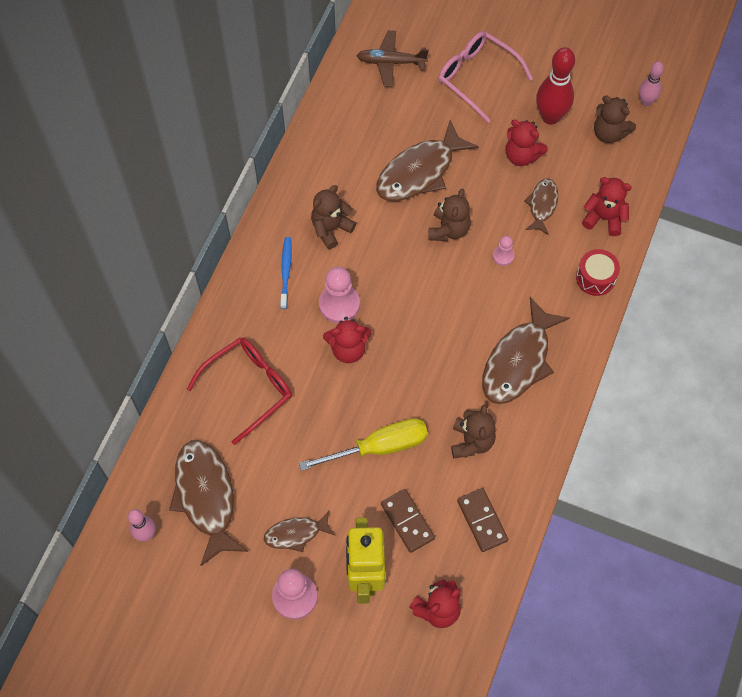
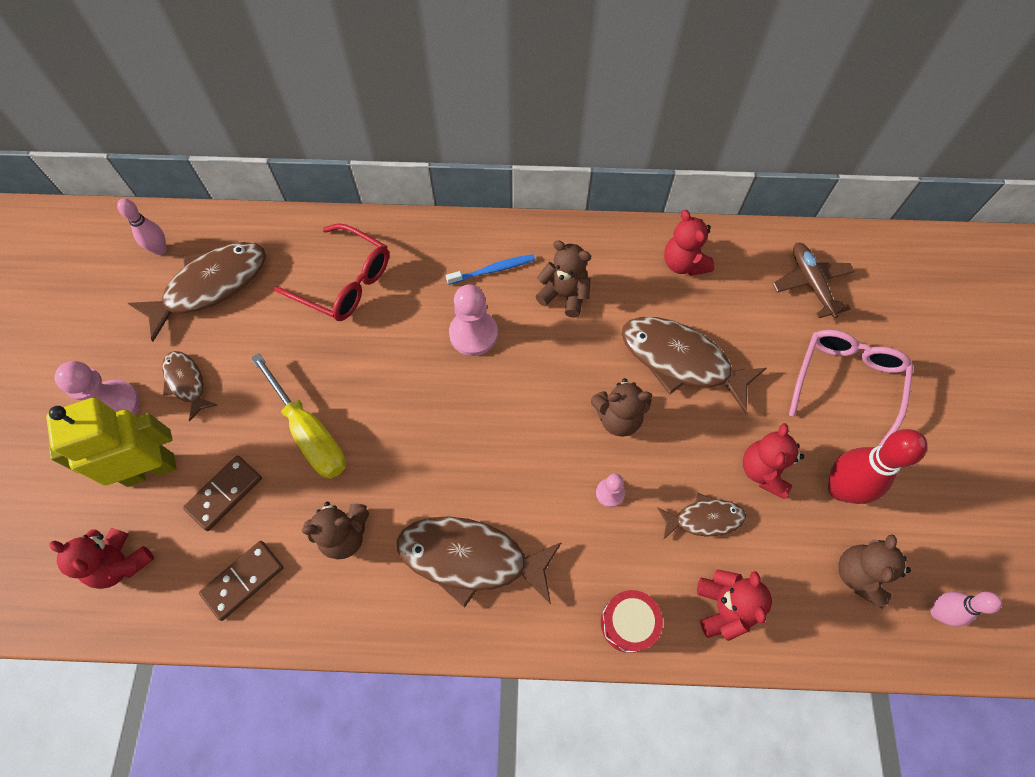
camera: 70 degrees right, 0 degrees up
red teddy bear [323,317,372,363] -> red teddy bear moved to [664,210,714,276]

